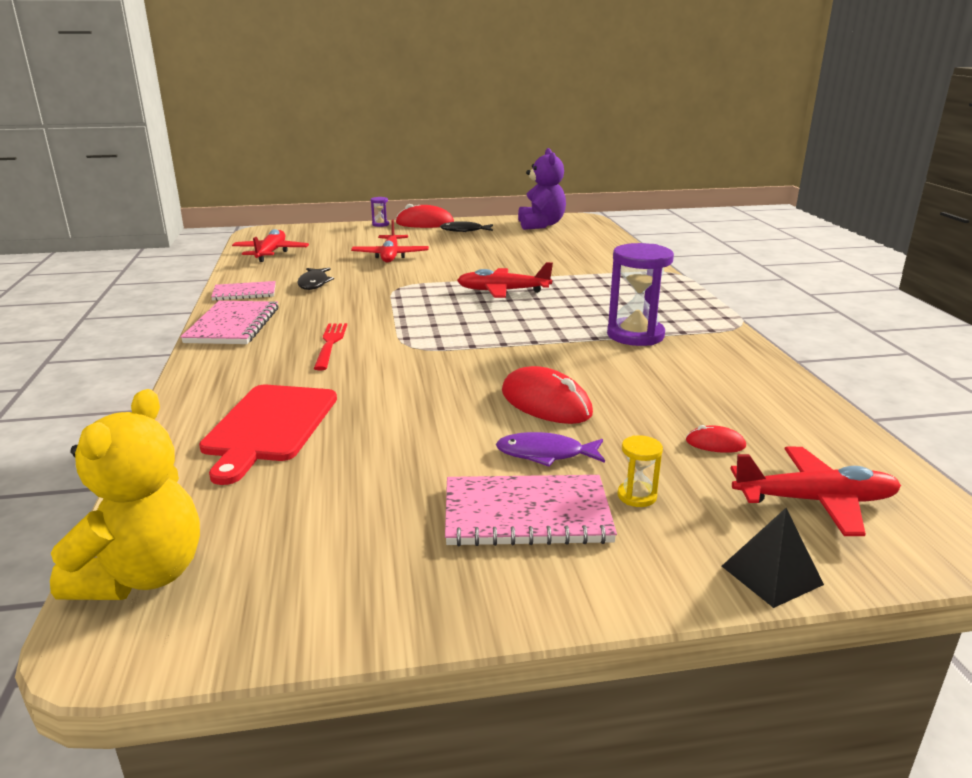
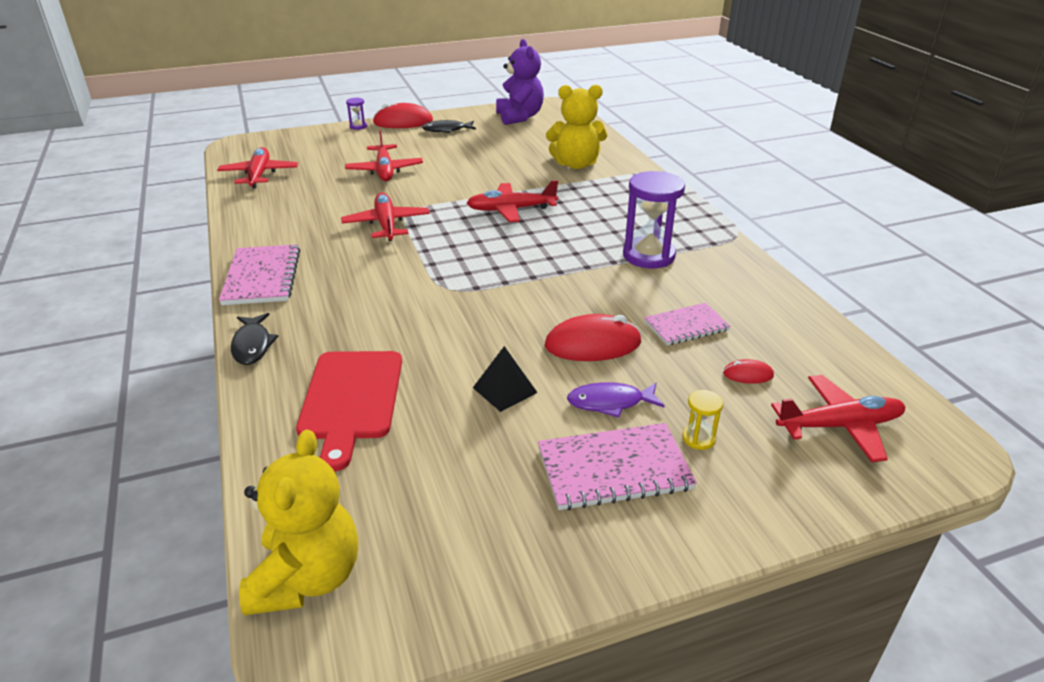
camera: 10 degrees left, 10 degrees up
pink notebook [211,281,276,301] -> pink notebook moved to [644,303,731,345]
black fish [297,268,334,290] -> black fish moved to [231,313,279,365]
red fork [314,323,347,370] -> none
red mouse [502,366,593,424] -> red mouse turned 45 degrees counterclockwise [545,314,642,361]
black pyramid [722,508,824,608] -> black pyramid moved to [473,346,538,412]
none -> red plane [341,192,430,241]
none -> yellow teddy bear [546,85,607,169]

